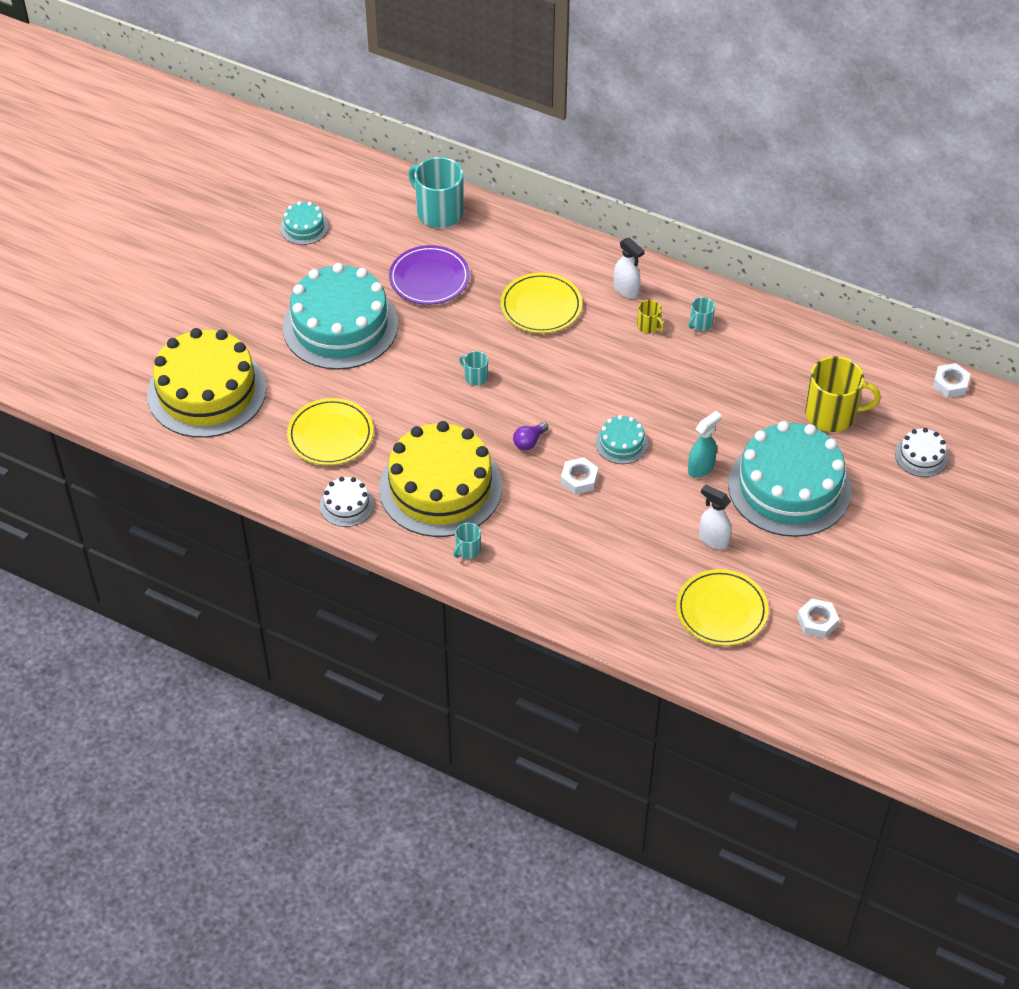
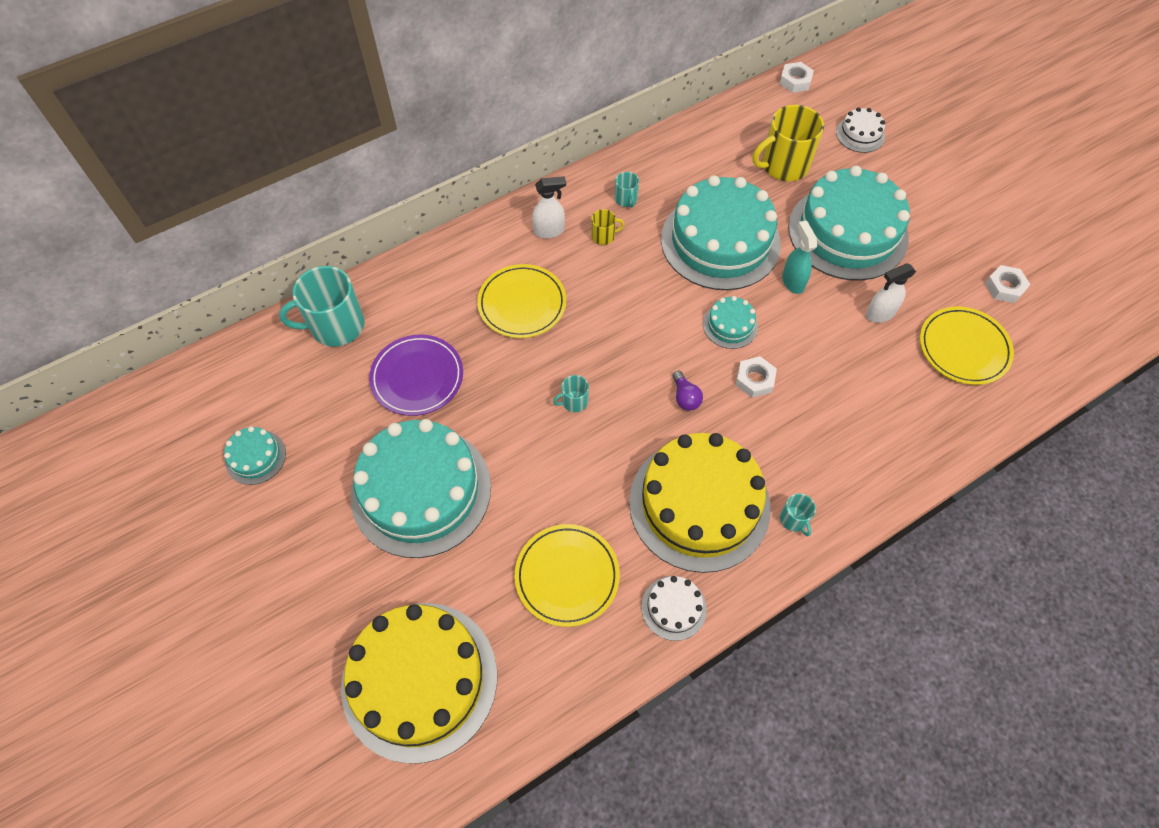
camera: 60 degrees left, 10 degrees up
yellow mug [805,356,881,432] -> yellow mug turned 150 degrees counterclockwise [753,105,824,181]
none -> turquoise cake [661,175,781,290]

